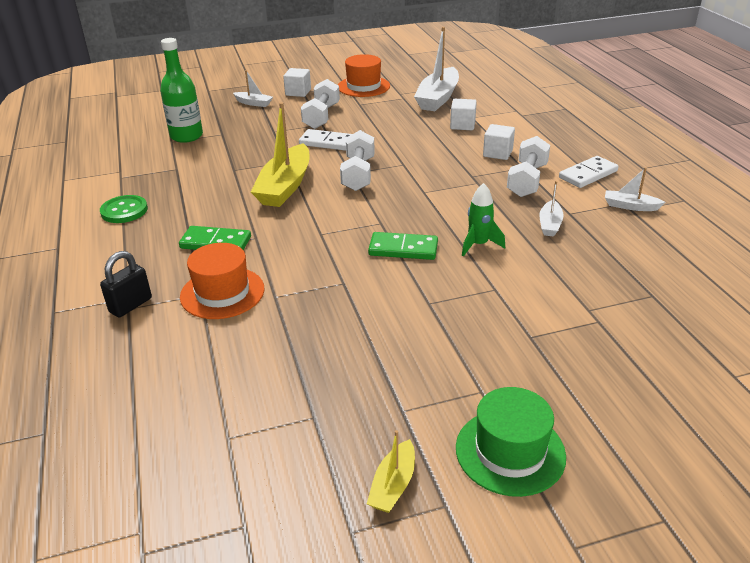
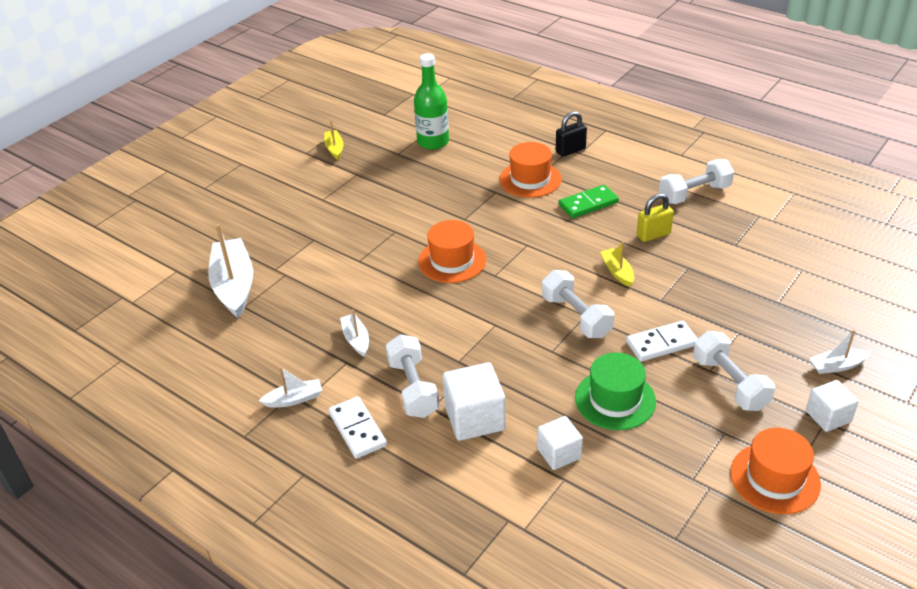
camera: 145 degrees right, 5 degrees up
green button [100,195,148,223] -> white dumbbell [659,159,734,204]
black padlock [100,251,152,318] -> black padlock turned 60 degrees clockwise [556,111,587,157]
green bottle [160,38,203,143] -> green bottle moved to [414,53,449,150]
yellow boat [251,102,309,207] -> yellow boat [600,241,634,287], size x0.50
green domino [368,232,438,260] -> orange hat [418,220,486,283]
white boat [414,27,459,111] -> white boat moved to [208,224,253,318]
green hat [456,387,566,497] -> green hat moved to [575,352,656,430]
green rocket [462,183,505,257] -> none
white cube [483,124,515,160] -> white cube [443,362,506,441], size x1.57
white domino [559,156,619,188] -> white domino turned 45 degrees counterclockwise [328,396,387,459]
none -> yellow padlock [637,193,674,242]

